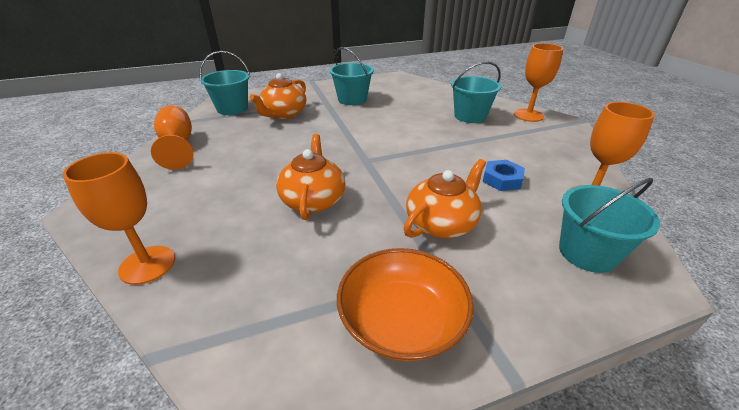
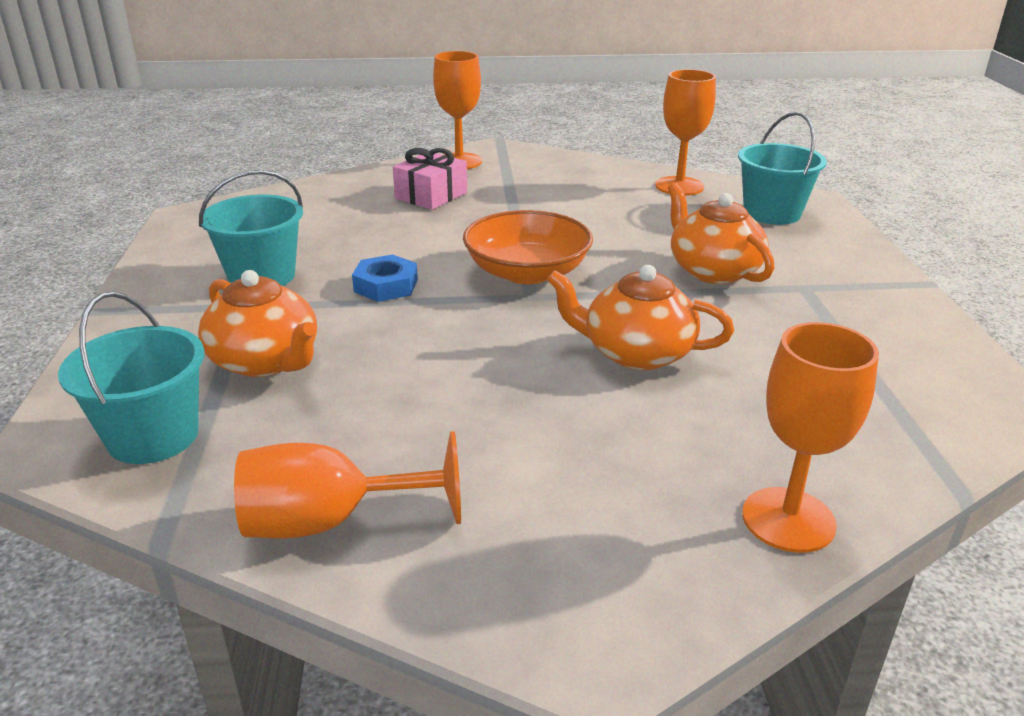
camera: 75 degrees left, 5 degrees down
orange bowl [337,248,474,361] -> orange bowl moved to [463,210,593,284]
turquoise bucket [451,61,501,123] -> pink gift [393,148,467,210]
blue nut [483,160,525,191] -> blue nut moved to [352,254,418,302]

